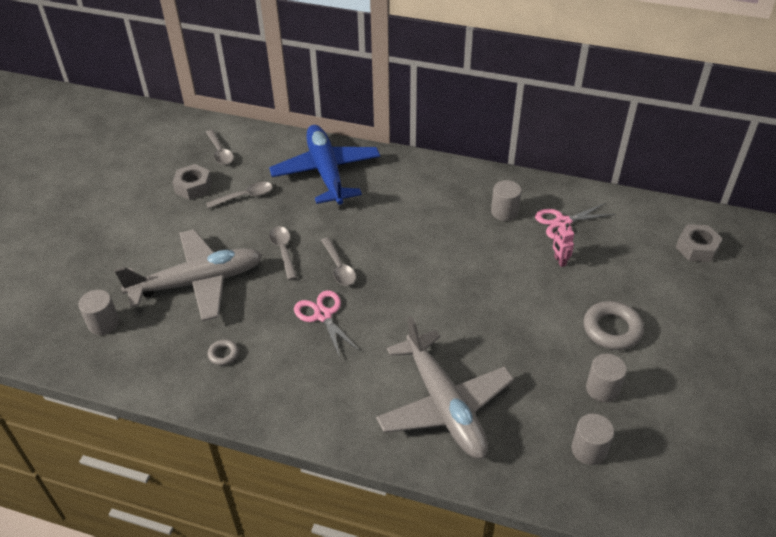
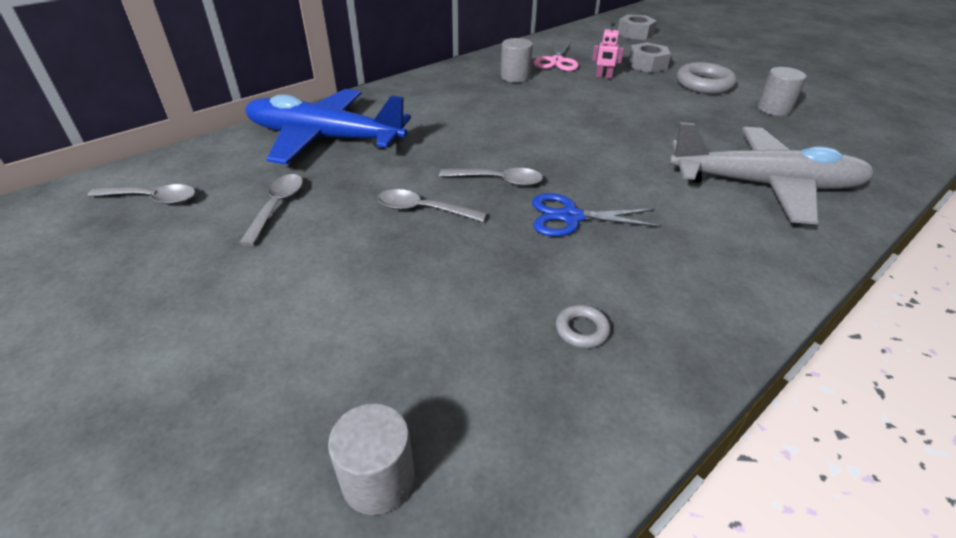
camera: 60 degrees left, 5 degrees down
grey plane [114,229,262,321] -> none
grey nut [172,164,212,200] -> grey nut moved to [628,42,671,73]
pink scissors [294,290,360,358] -> blue scissors [532,193,662,237]
grey cylinder [571,414,614,465] -> none

